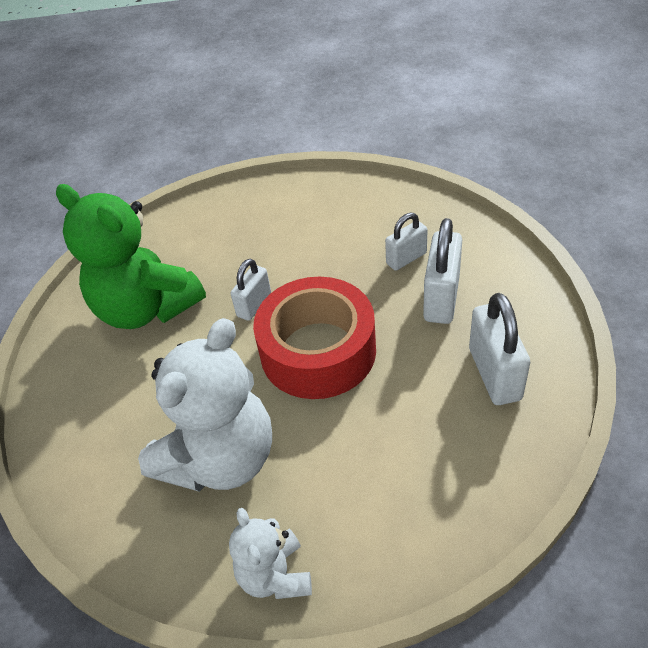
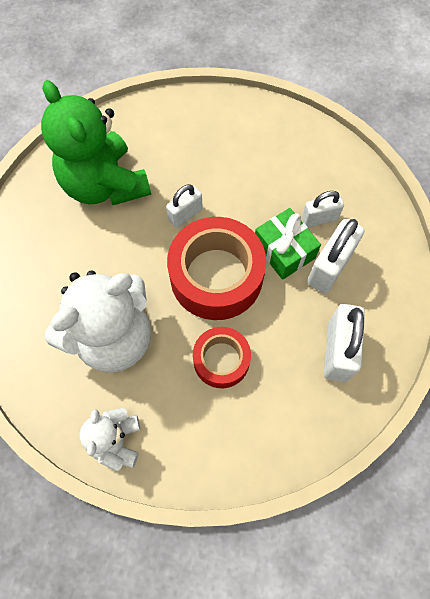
camera: 15 degrees right, 20 degrees up
none -> red tape [193,327,251,388]
none -> green gift [255,208,321,280]

